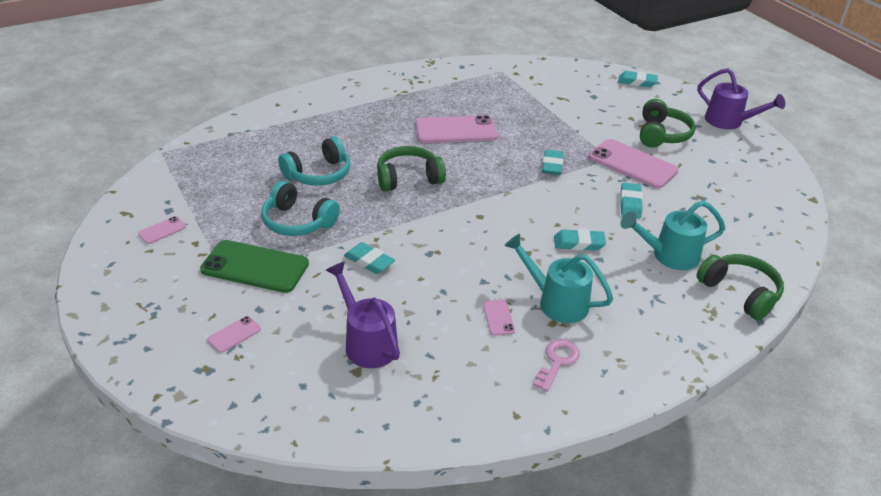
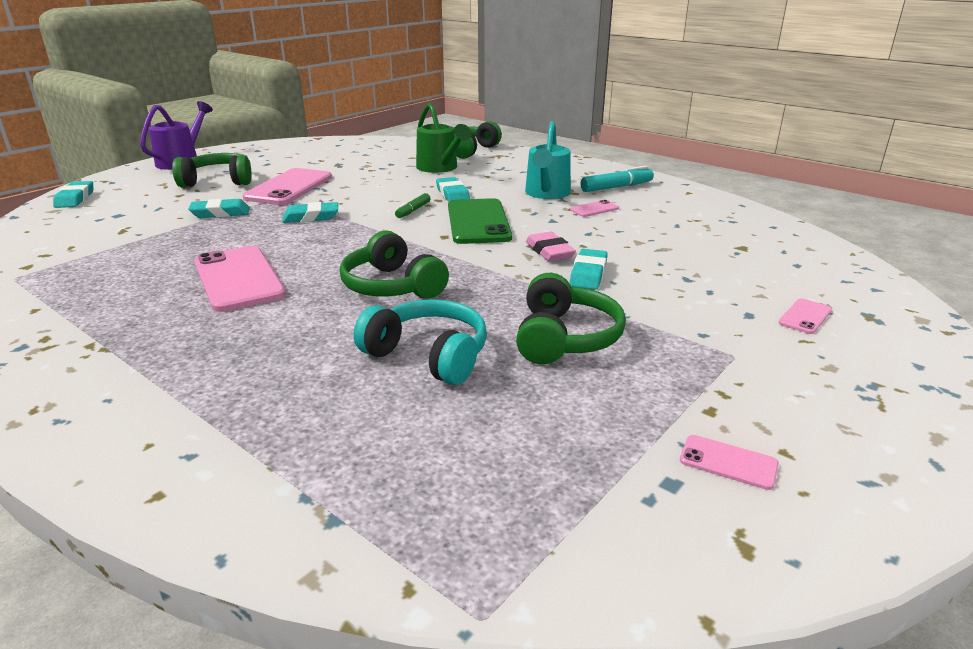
camera: 110 degrees left, 10 degrees down
green phone [200,240,309,293] -> green phone moved to [448,198,512,244]
pink phone [207,316,261,353] -> pink phone turned 75 degrees counterclockwise [778,298,832,334]
turquoise headphones [261,181,340,236] -> green headphones [516,273,626,364]
purple watering can [326,262,400,368] -> none
pink key [533,339,580,392] -> turquoise marker [581,166,654,192]
turquoise eraser [620,183,643,218] -> turquoise eraser moved to [188,199,250,218]
turquoise watering can [621,201,725,270] -> green watering can [416,103,471,173]
none -> green marker [395,193,431,218]
none -> pink eraser [526,232,576,261]

